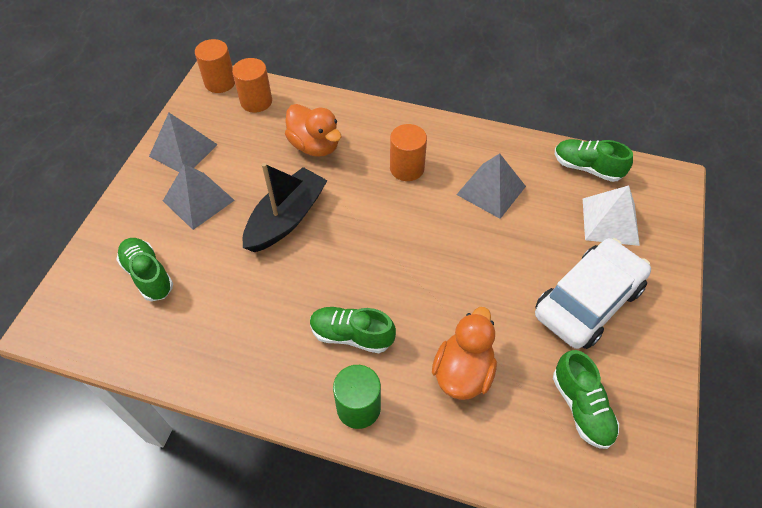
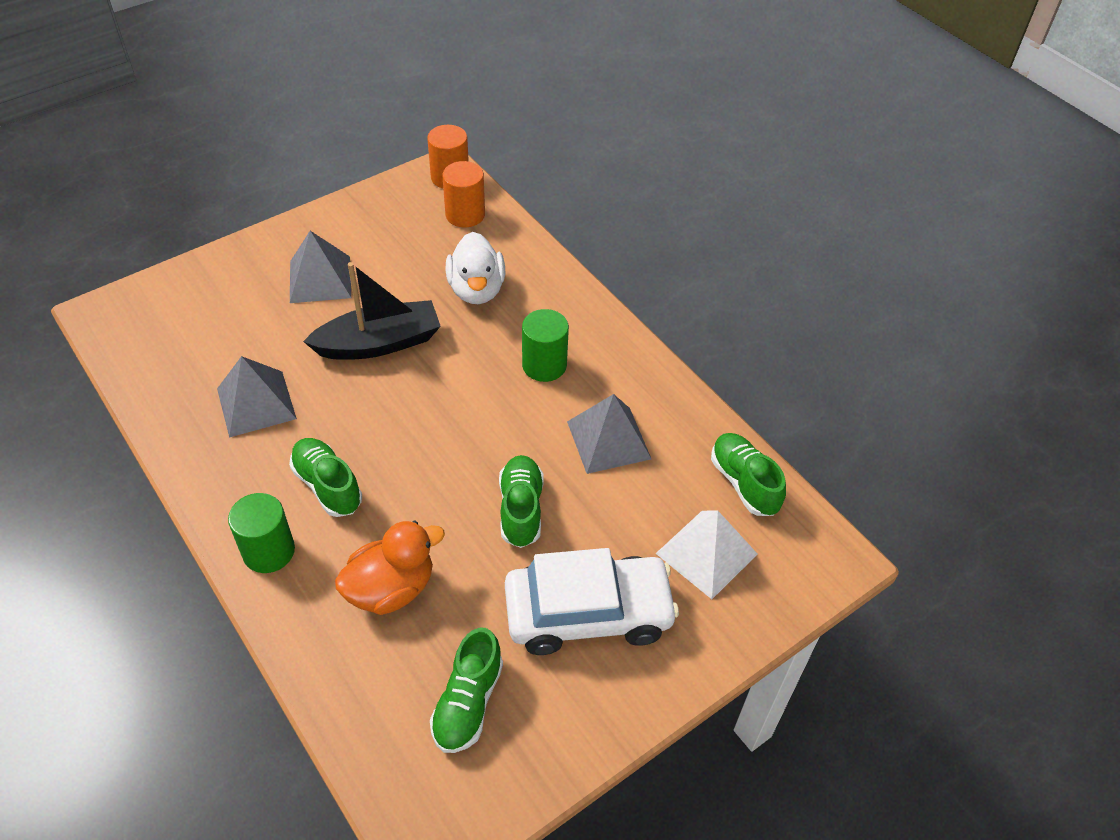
camera: 35 degrees right, 5 degrees down
green shoe [116,238,173,301] -> green shoe moved to [499,455,544,548]
grey pyramid [149,113,218,172] -> grey pyramid moved to [217,356,297,438]
orange duck [285,104,341,157] -> white duck [445,232,505,304]
orange cylinder [390,124,427,181] -> green cylinder [522,309,569,382]

